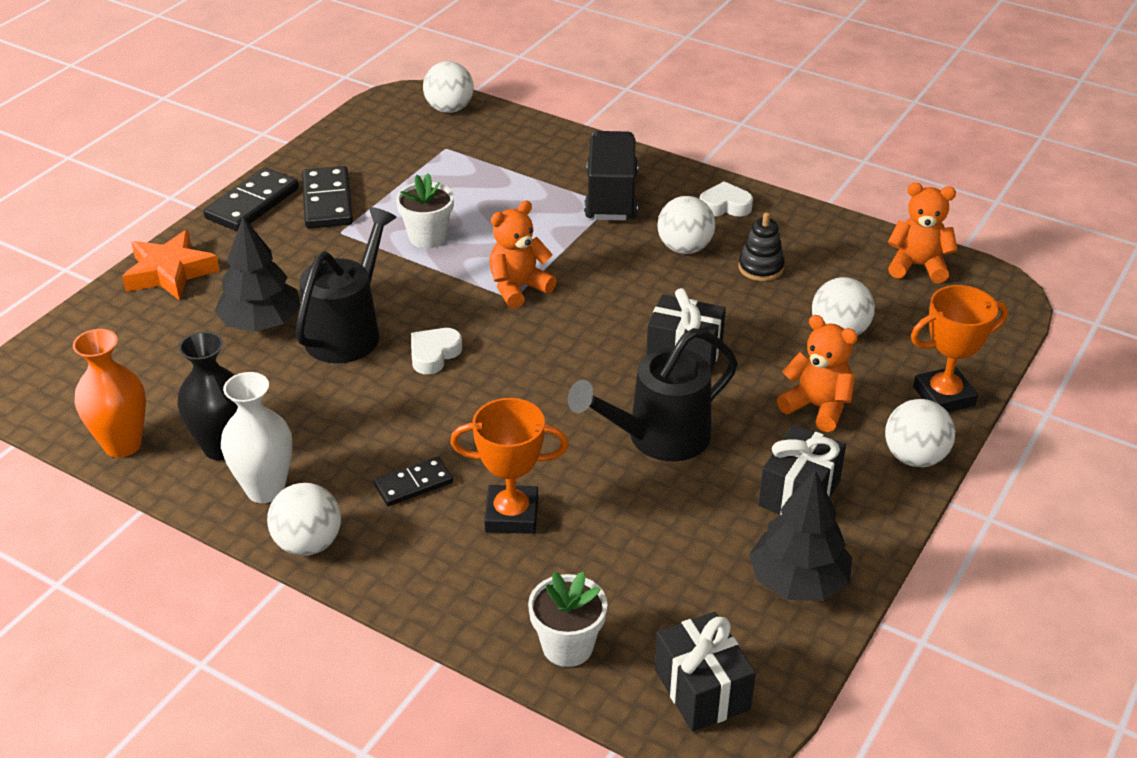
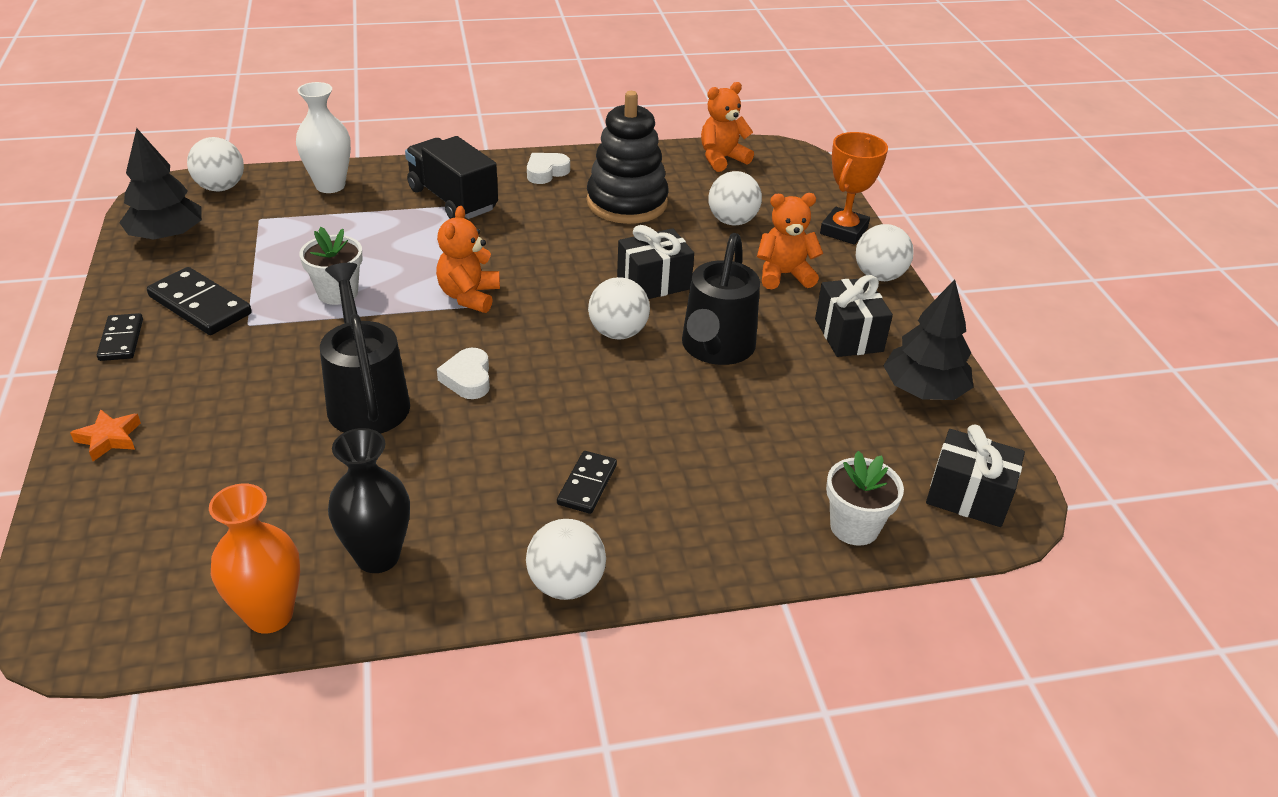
camera: 45 degrees left, 0 degrees up
orange star [122,230,220,301] -> orange star [70,409,141,461], size x0.57
black domino [203,168,299,231] -> black domino [97,313,143,361], size x0.62
black tree [215,217,300,332] -> black tree moved to [119,128,202,241]
white vase [221,372,293,503] -> white vase moved to [296,82,351,193]
orange trophy [450,398,569,534] -> none
white ball [657,196,715,254] -> white ball moved to [588,277,650,339]
black stacking toy [739,212,785,281] -> black stacking toy [587,91,668,224], size x2.01

